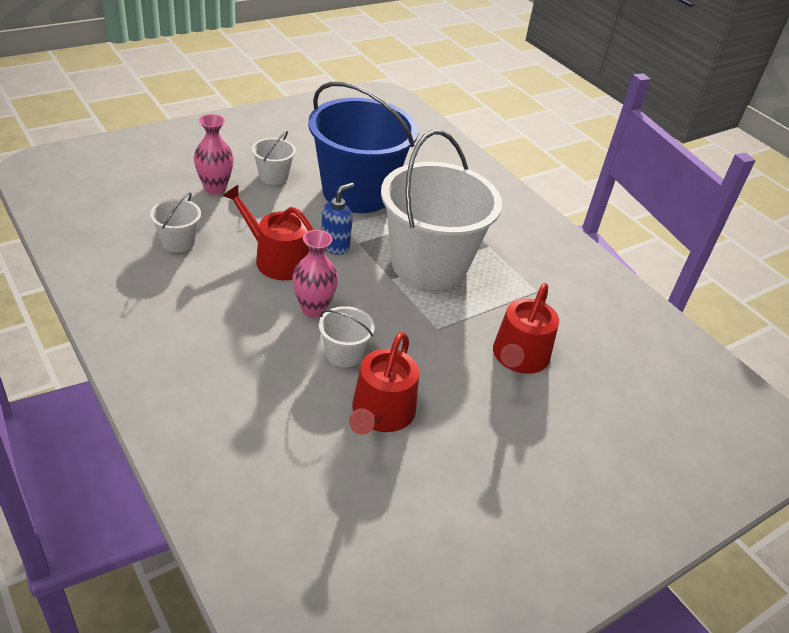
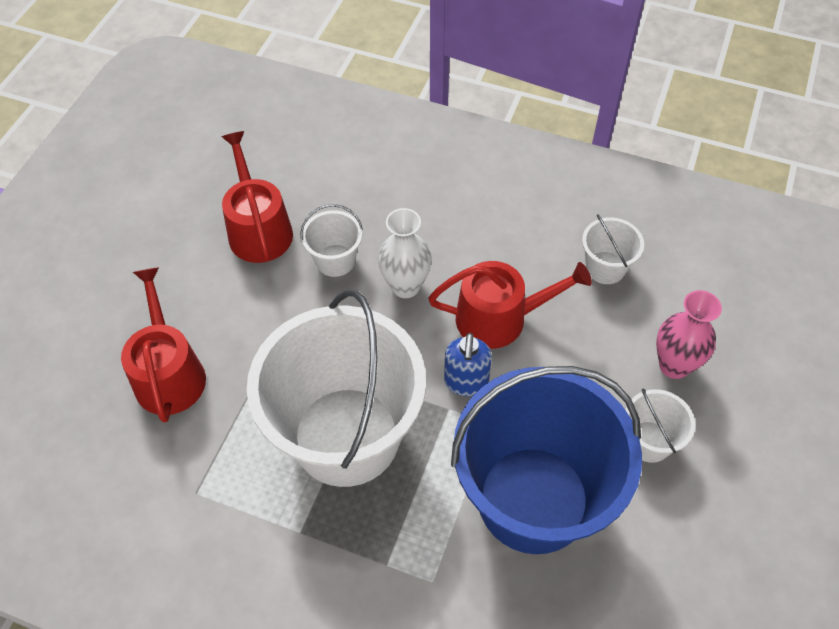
camera: 150 degrees right, 15 degrees up
pink vase [293,230,338,318] -> white vase [378,208,432,298]

